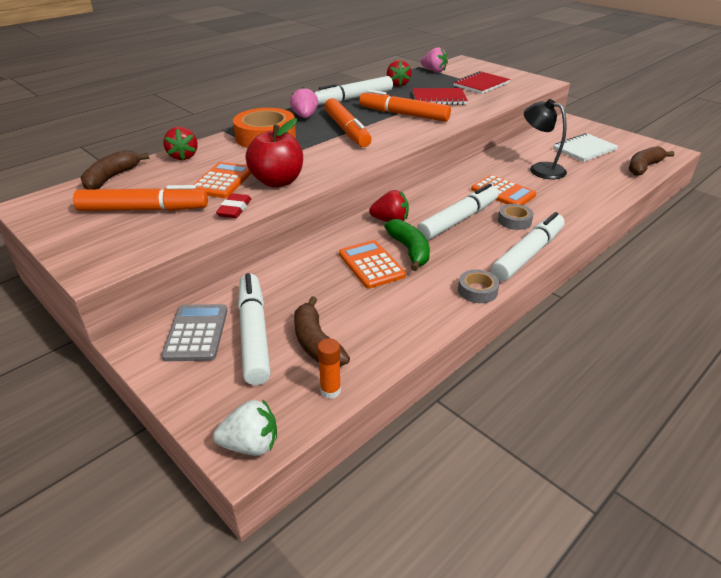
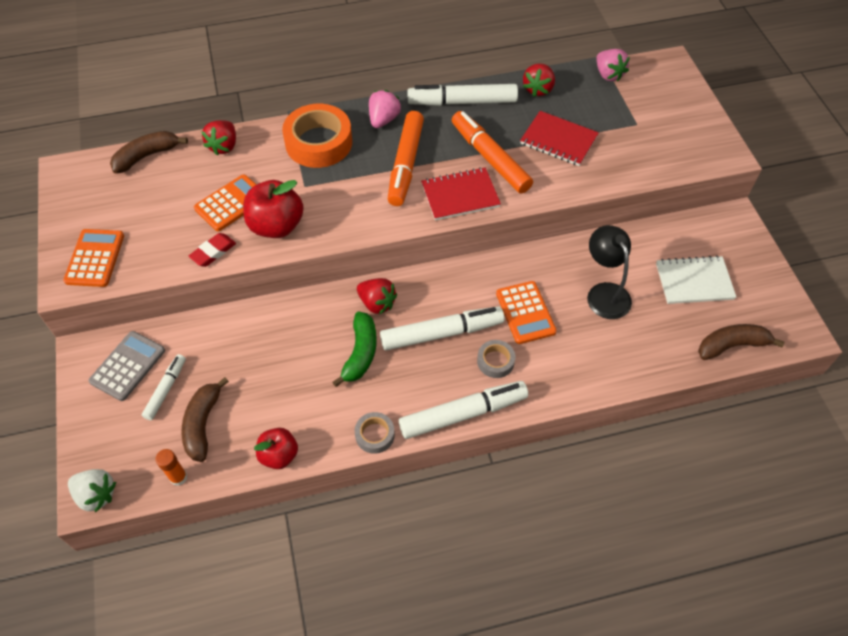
camera: 30 degrees right, 20 degrees up
orange marker [73,185,208,211] -> none
white marker [238,273,271,385] -> white marker [142,354,186,420], size x0.56
orange calculator [339,240,406,289] -> orange calculator moved to [63,229,124,287]
red notebook [453,71,510,94] -> red notebook moved to [421,167,501,221]
none -> red apple [254,428,298,469]

